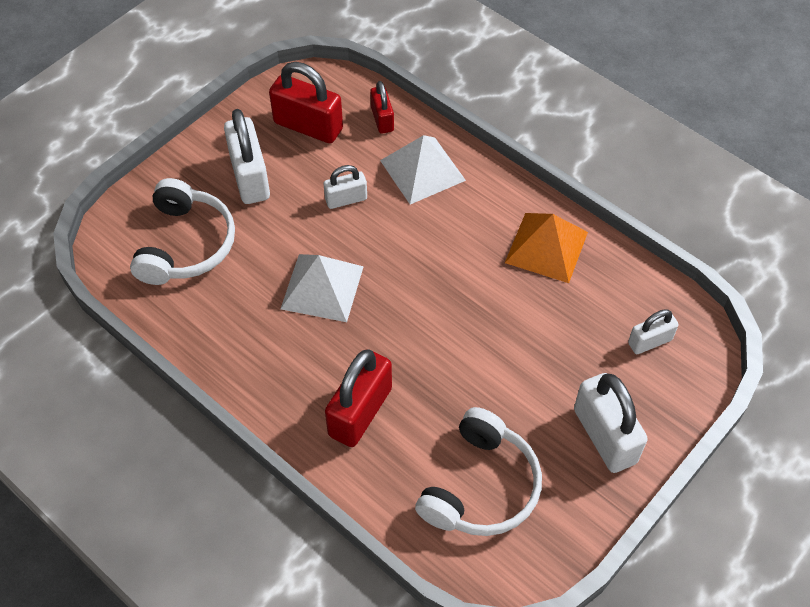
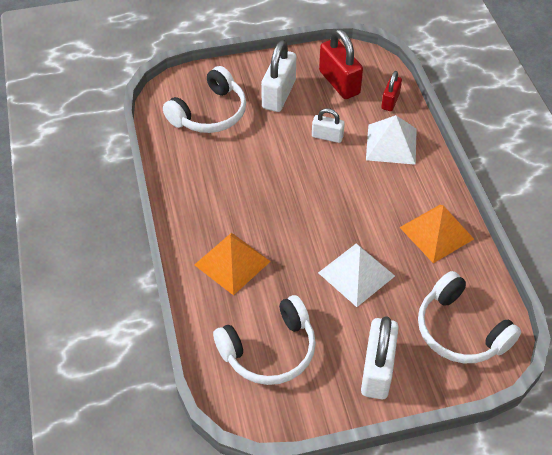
camera: 35 degrees right, 5 degrees down
white pyramid [281,254,364,322] -> white pyramid moved to [318,243,395,307]
red padlock [325,349,392,447] -> orange pyramid [194,233,271,295]
white padlock [628,309,679,354] -> white headphones [418,271,521,363]

